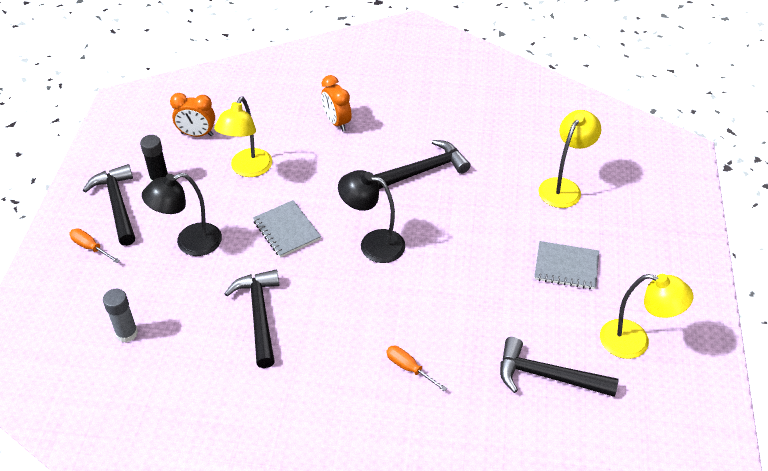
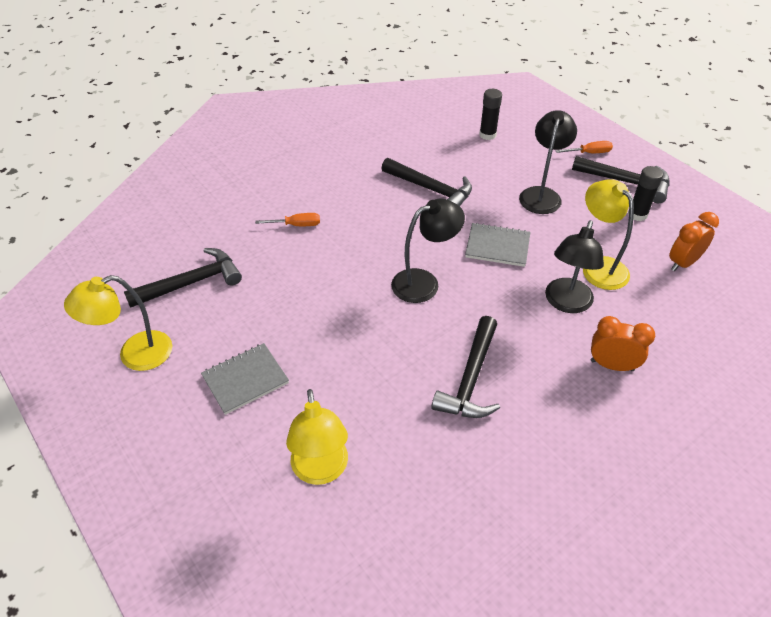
camera: 135 degrees right, 0 degrees up
grey glue stick [103,289,138,342] -> black glue stick [479,89,502,140]
none -> black lamp [545,220,604,313]

